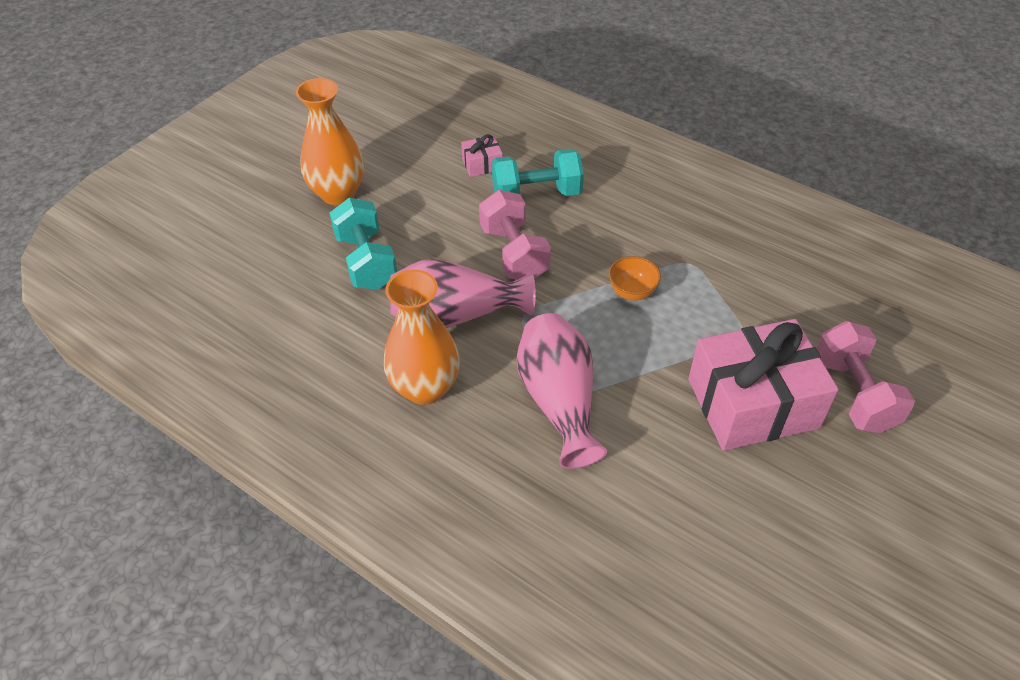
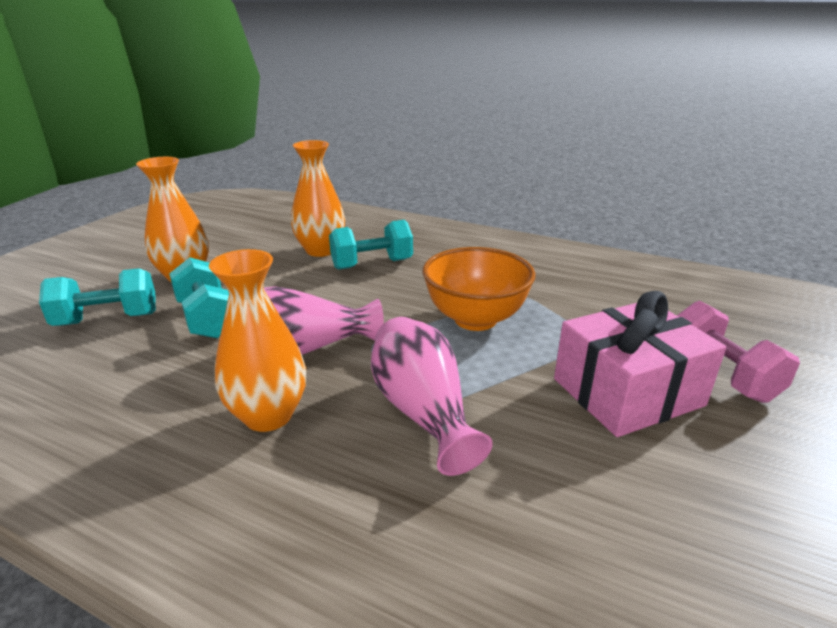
camera: 10 degrees left, 20 degrees down
pink gift [461,134,503,177] -> orange vase [291,140,345,257]
pink dumbbell [479,190,551,280] -> none
orange bowl [609,256,661,301] -> orange bowl [423,247,535,331], size x2.15
none -> turquoise dumbbell [39,268,156,326]

